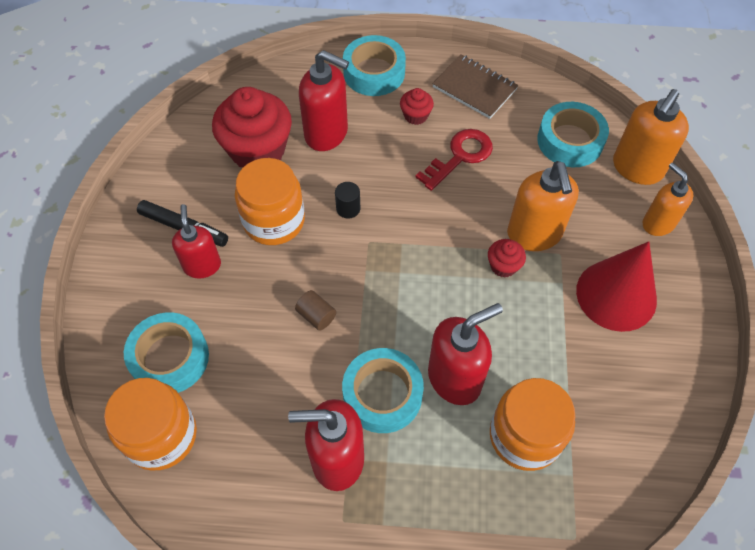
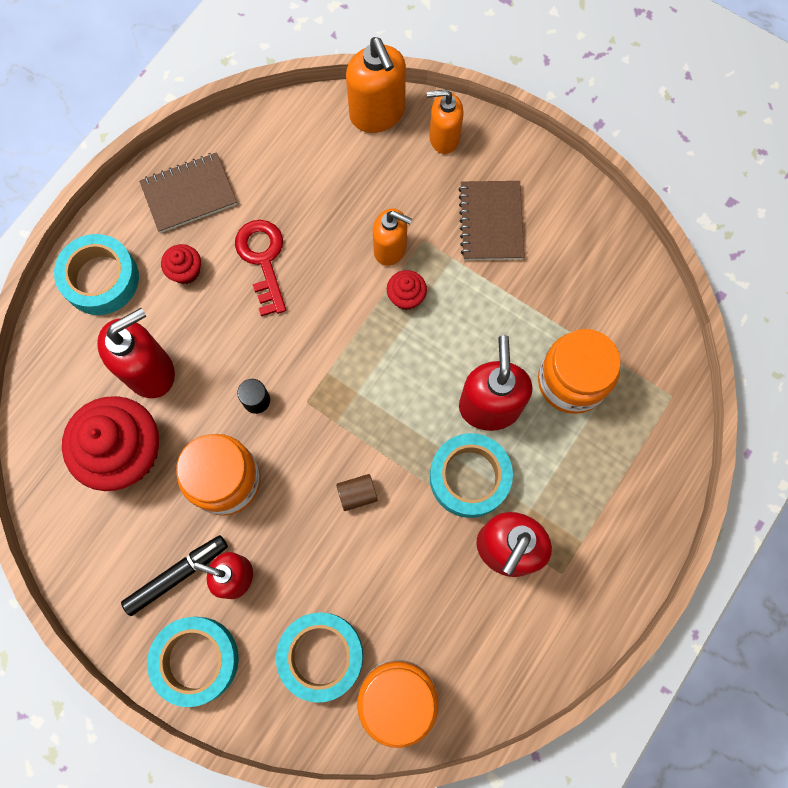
camera: 60 degrees left, 15 degrees up
orange soap dispenser [507,161,579,251] -> orange soap dispenser [373,208,412,266], size x0.66
turquoise tape [537,102,609,167] -> turquoise tape moved to [147,617,239,707]
red cone [576,241,657,332] -> brown notebook [458,181,524,260]

